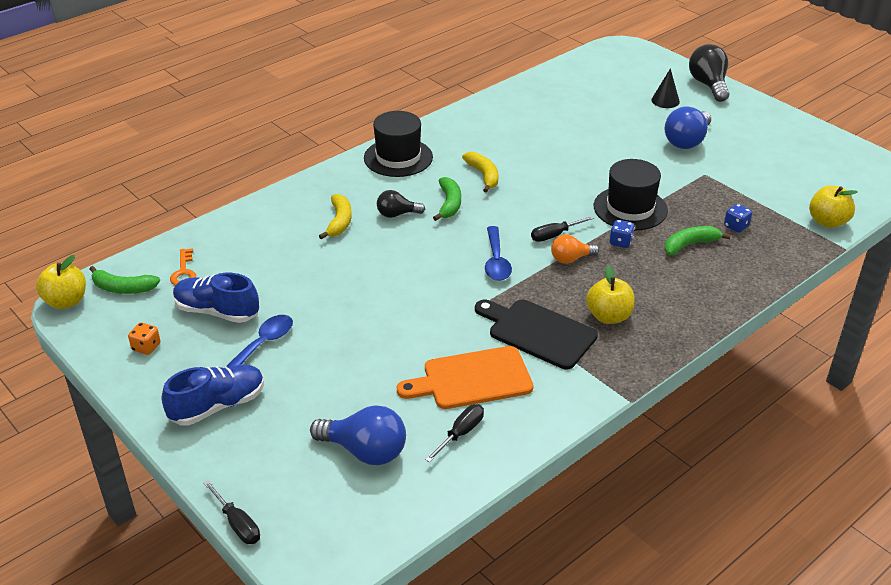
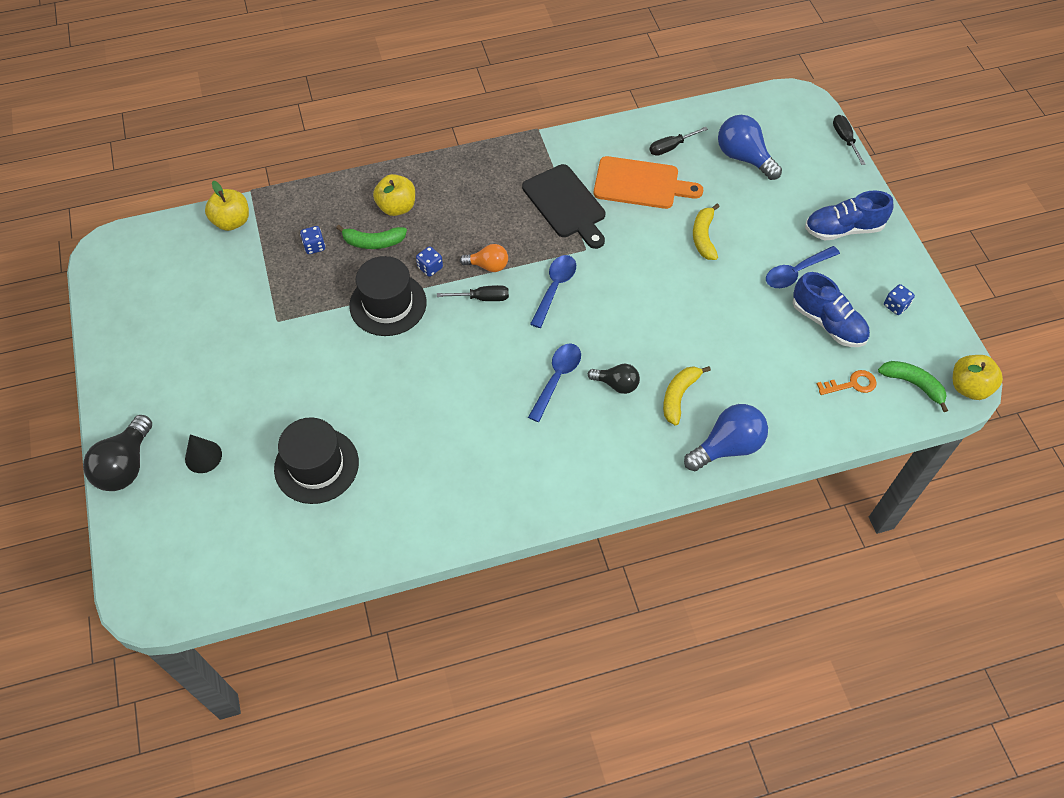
camera: 155 degrees left, 20 degrees up
orange dice [128,322,160,355] -> blue dice [884,284,915,315]
orange key [170,248,196,285] -> orange key turned 60 degrees clockwise [817,370,877,395]
black hat [364,111,433,177] -> black hat moved to [274,417,359,504]
green banana [433,177,461,221] -> blue spoon [528,343,581,422]
yellow banana [462,152,499,193] -> yellow banana moved to [693,203,720,260]
yellow apple [586,266,635,324] -> yellow apple moved to [373,174,415,216]
blue light bulb [665,106,711,149] -> blue light bulb moved to [684,404,768,471]

